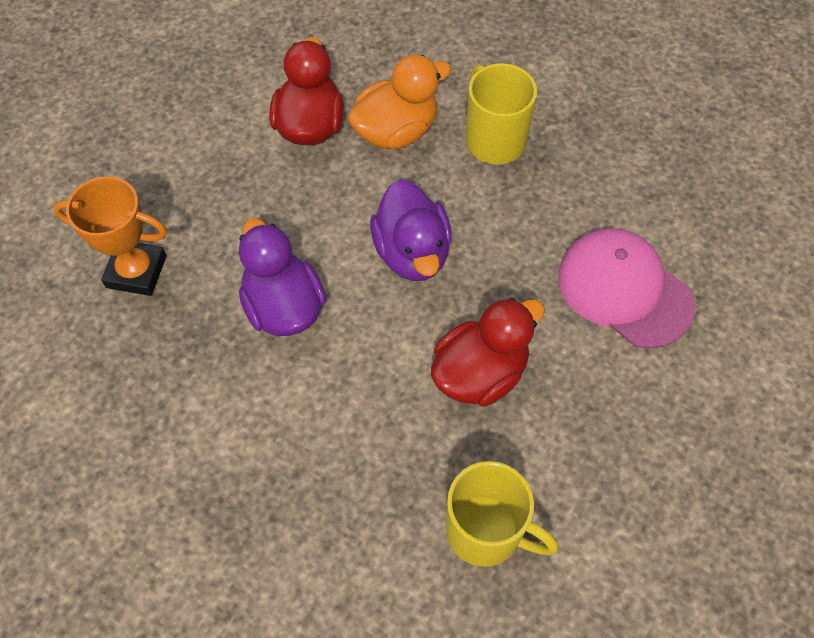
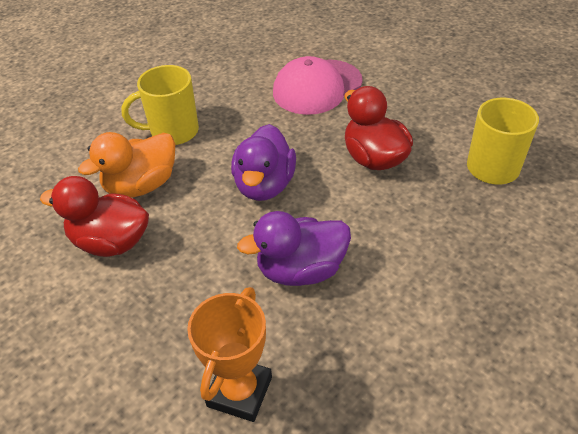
camera: 80 degrees left, 15 degrees down
orange duck [347,55,451,149] -> orange duck turned 105 degrees counterclockwise [78,132,175,198]
purple duck [370,179,452,281] -> purple duck turned 105 degrees clockwise [231,124,296,201]

